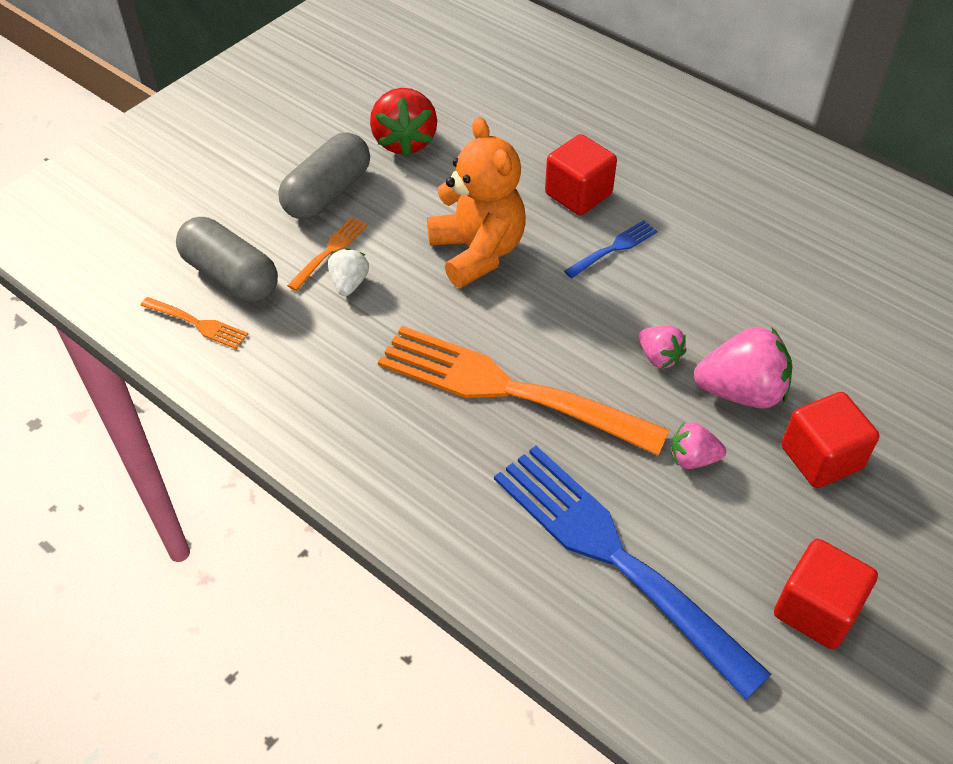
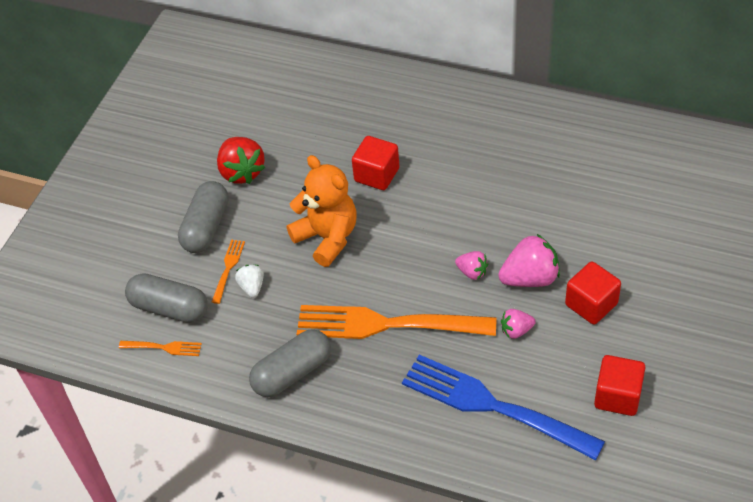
camera: 15 degrees left, 0 degrees up
blue fork [564,220,657,278] -> none
none -> grey capsule [249,329,331,397]

